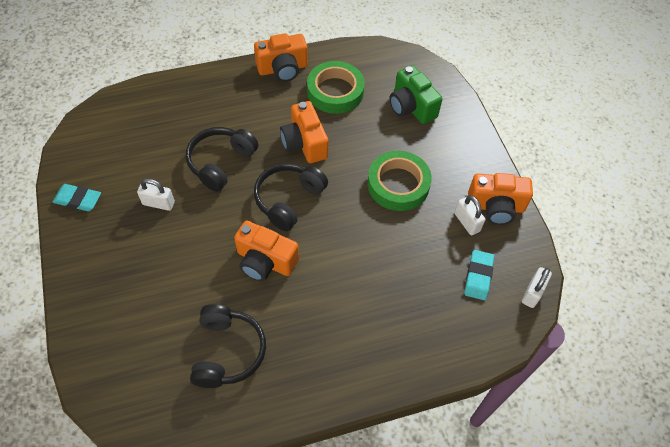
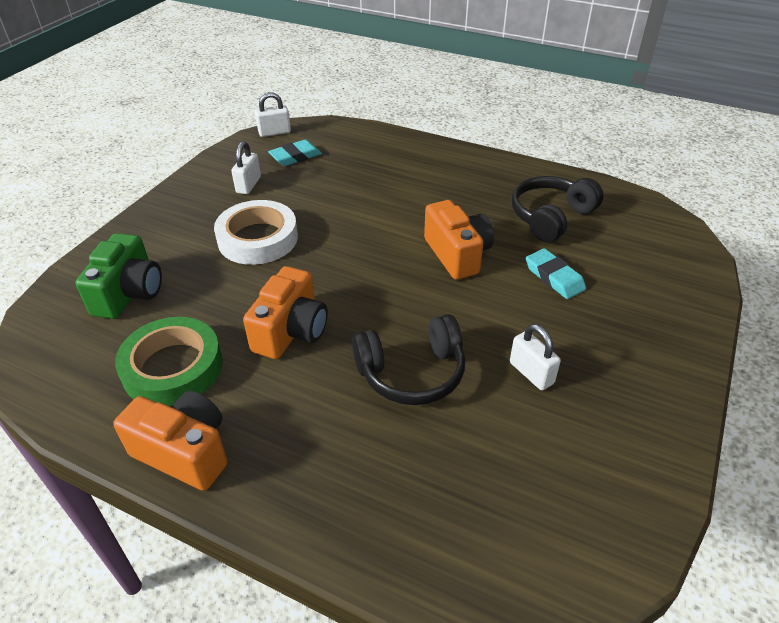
camera: 135 degrees left, 15 degrees down
turquoise eraser [53,184,101,211] -> turquoise eraser moved to [526,248,586,299]
black headphones [254,163,328,231] -> none
green tape [367,151,432,211] -> white tape [214,200,298,265]
orange camera [468,173,533,225] -> none

